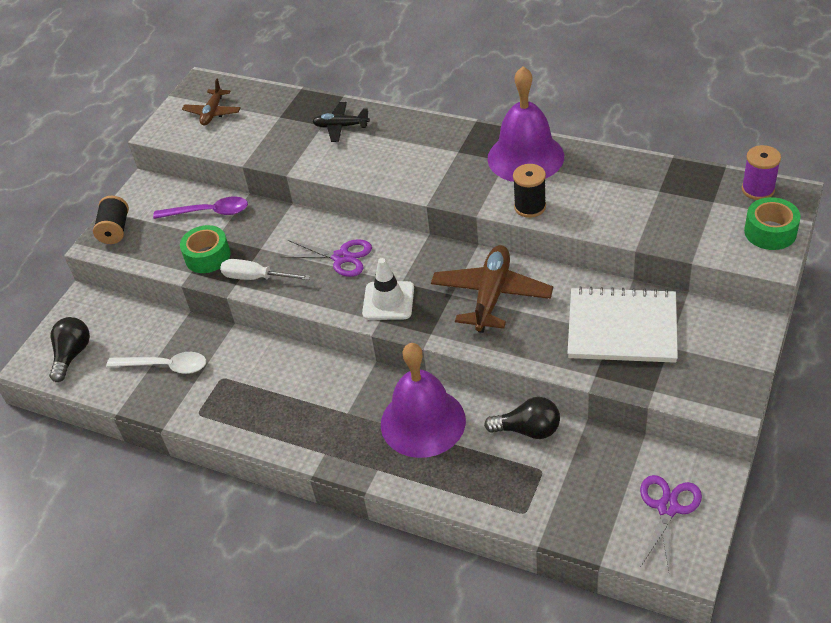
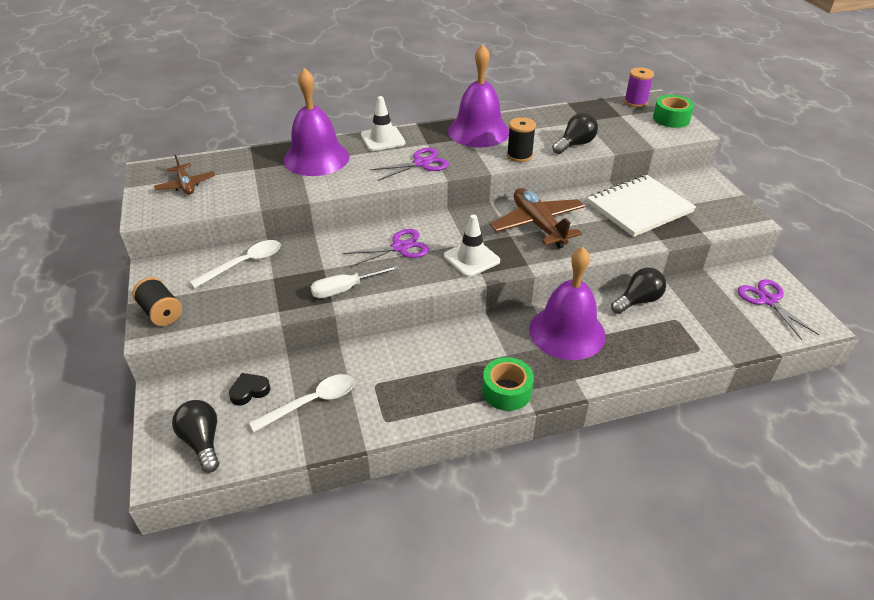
camera: 45 degrees left, 5 degrees down
purple spoon [153,197,248,219] -> white spoon [190,240,281,288]
green tape [180,225,231,273] -> green tape moved to [482,357,534,411]
black plane [312,102,370,142] -> purple bell [284,68,349,176]
none -> black heart [229,373,270,406]
none -> white traffic cone [361,96,405,151]
none -> purple scissors [370,148,449,181]
none -> black light bulb [552,113,598,154]

